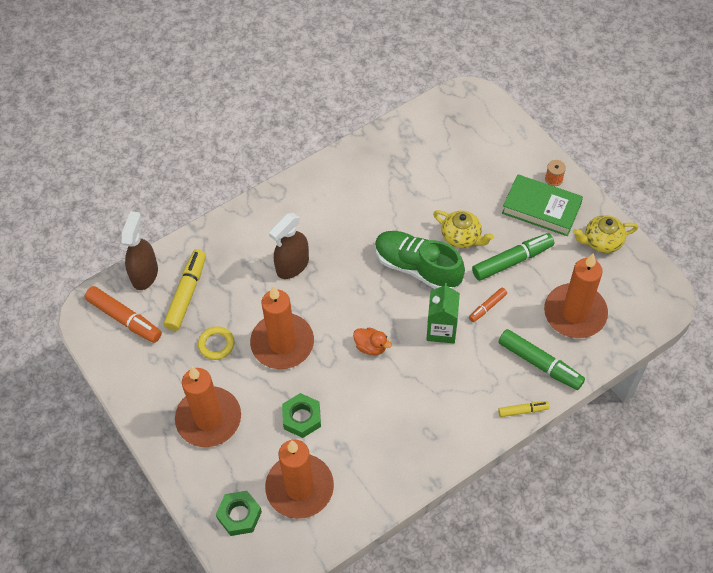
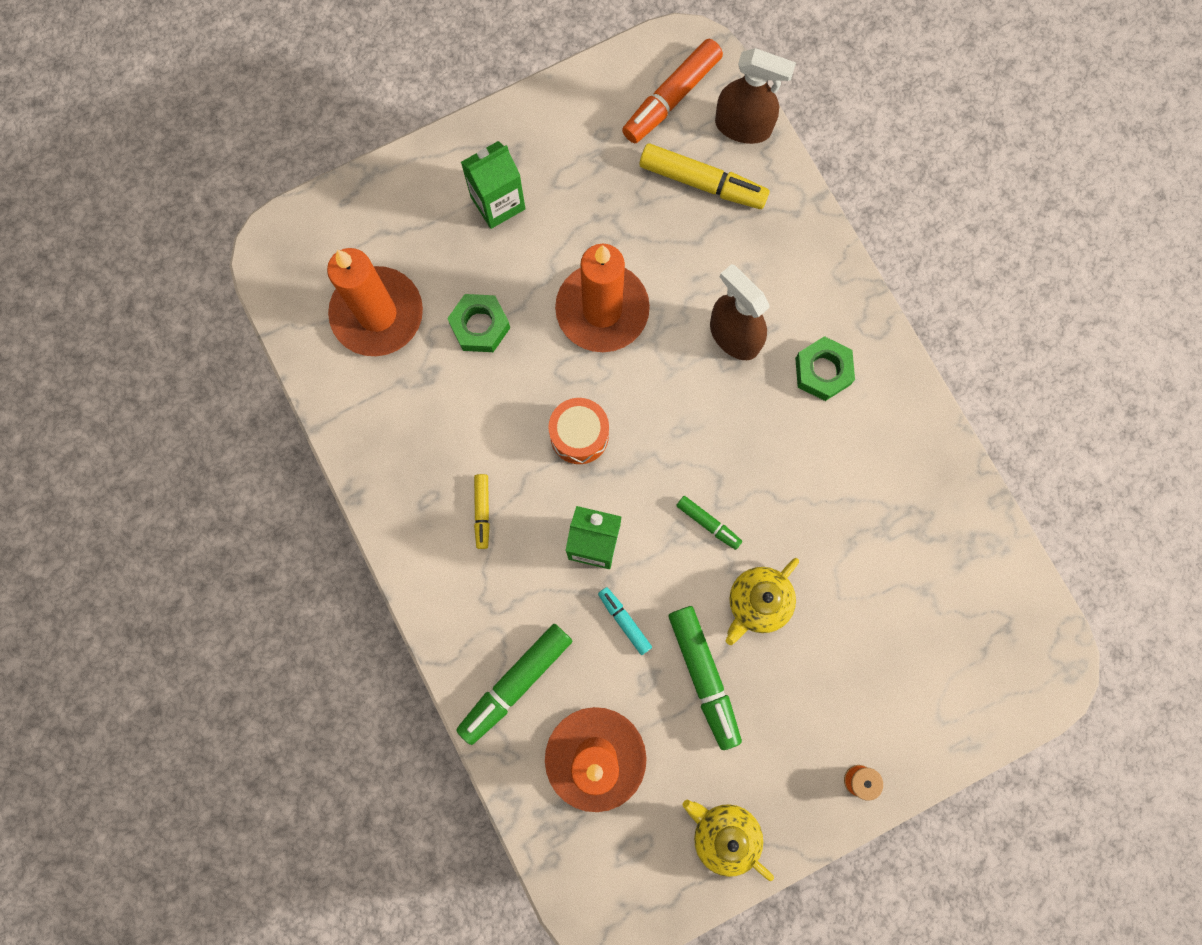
camera: 95 degrees right, 20 degrees up
orange candle [175,367,241,447] -> green carton [461,141,525,229]
yellow ring [198,326,234,360] -> none
green nut [216,491,262,536] -> green nut moved to [795,336,855,401]
orange duck [353,328,392,355] -> orange drum [548,398,609,464]
green shoe [375,231,465,290] -> green marker [676,496,742,550]
orange marker [469,288,507,322] -> turquoise marker [598,587,652,655]
yellow marker [498,401,550,417] -> yellow marker moved to [474,474,490,549]
green book [502,174,583,236] -> none
yellow teapot [573,215,638,253] -> yellow teapot turned 45 degrees counterclockwise [683,800,774,881]

